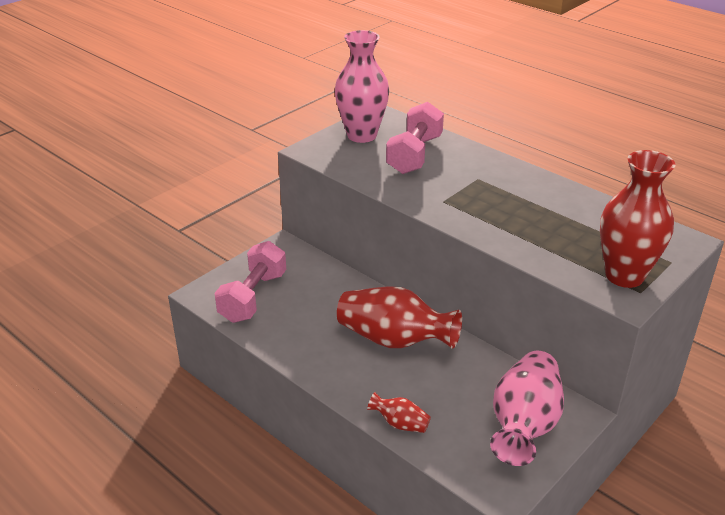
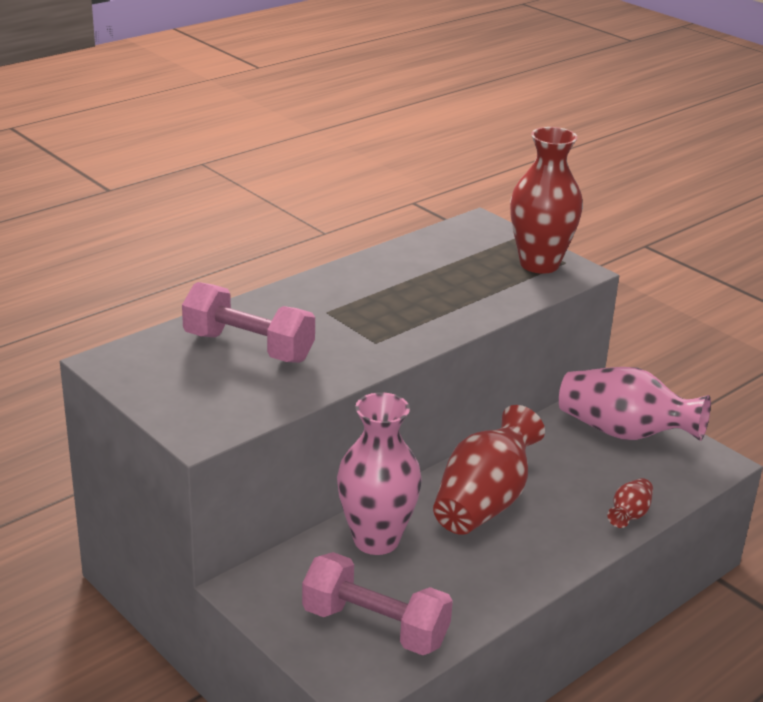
camera: 85 degrees left, 5 degrees down
pink vase [335,30,389,143] -> pink vase moved to [337,392,422,555]

